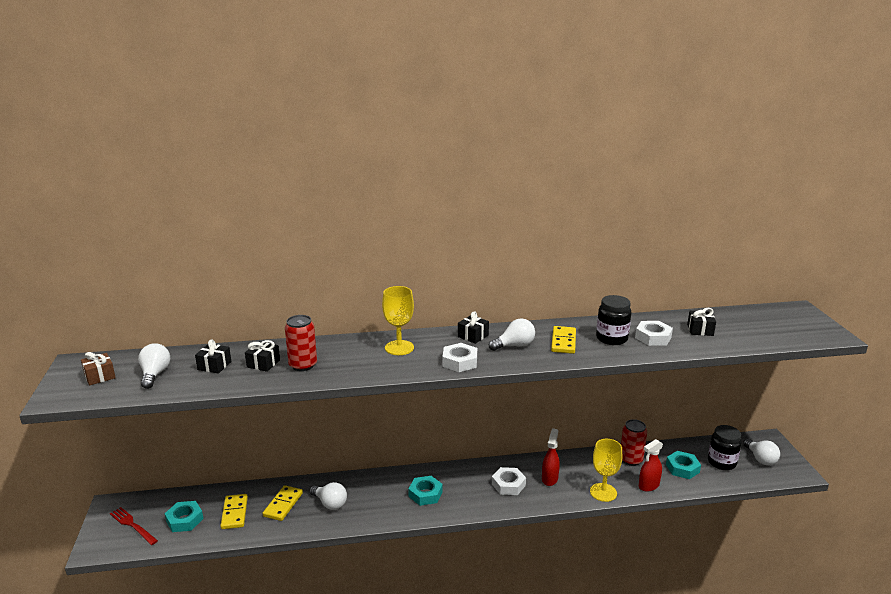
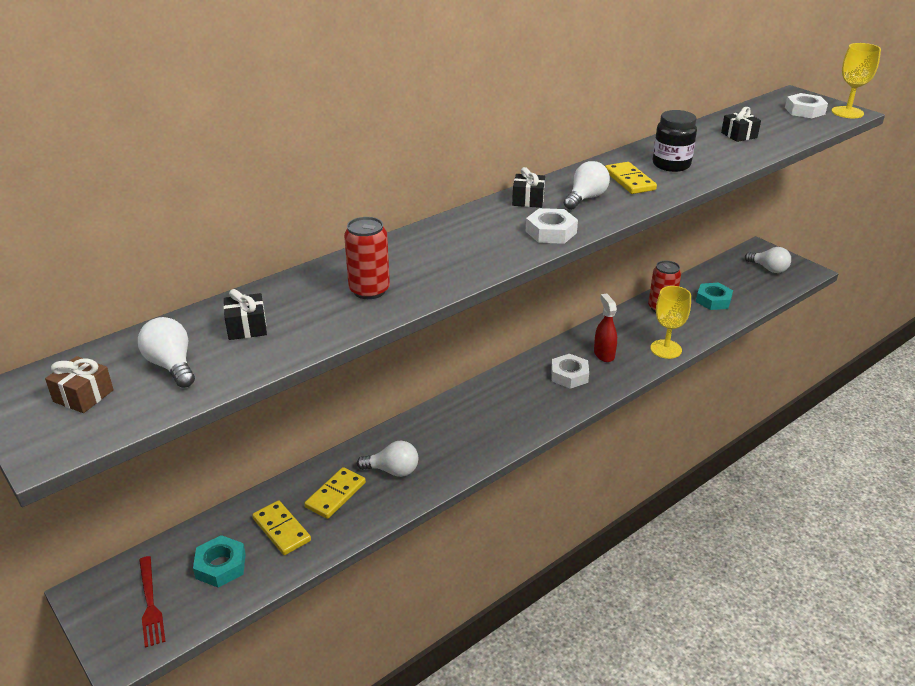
camera: 30 degrees left, 10 degrees up
red fork [110,507,158,545] -> red fork turned 120 degrees counterclockwise [139,556,166,648]
black gift [245,340,280,372] -> none
yellow domino [263,485,303,521] -> yellow domino turned 45 degrees clockwise [304,467,366,519]
yellow goblet [382,286,414,355] -> yellow goblet moved to [832,43,881,118]
turquoise nut [408,476,443,506] -> none
white nut [635,321,673,346] -> white nut moved to [785,93,828,118]
red spray bottle [639,439,663,492] -> none
black jar [708,425,742,470] -> none

